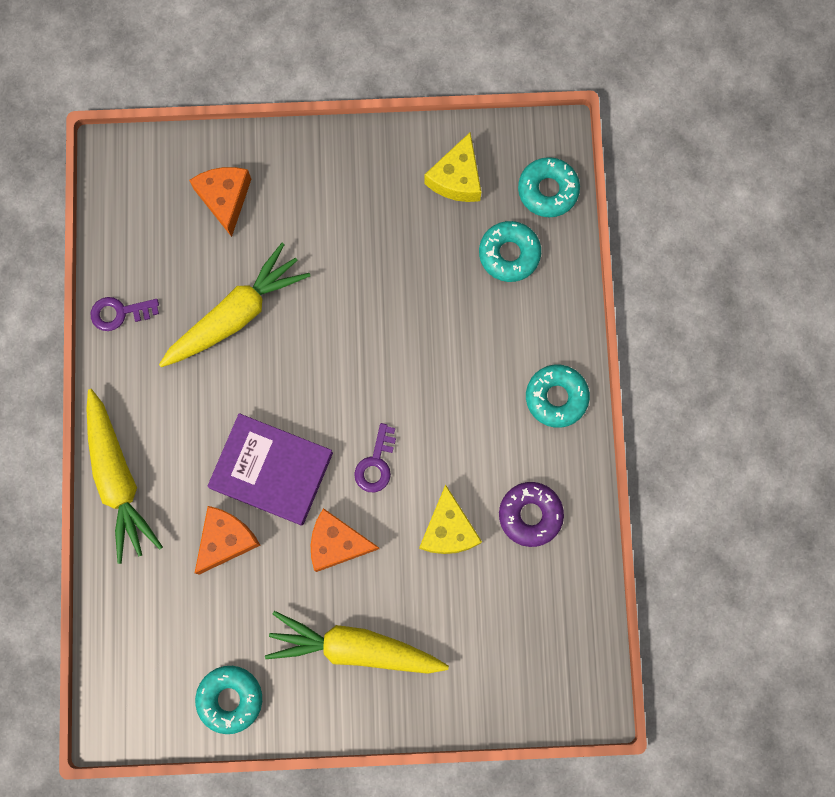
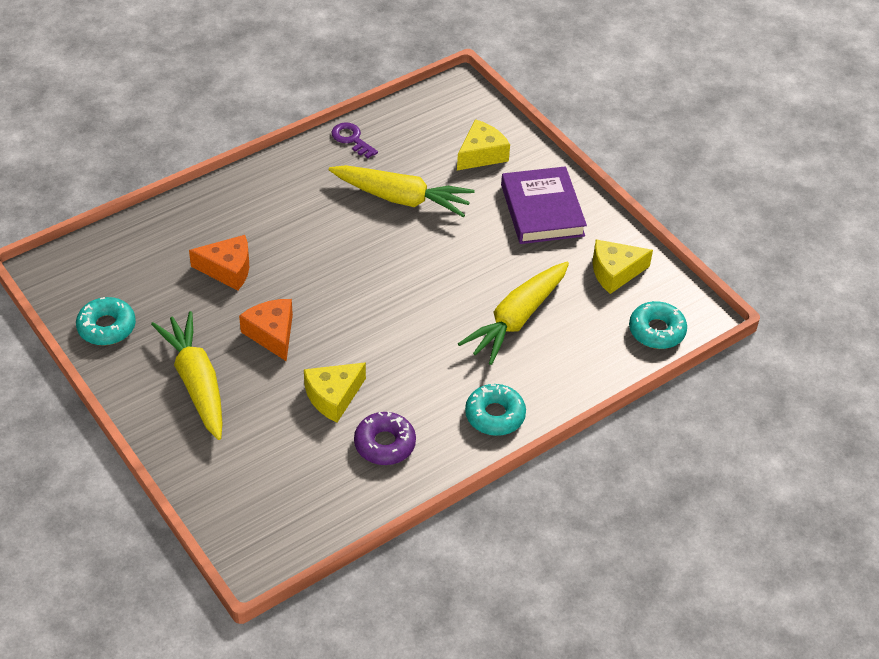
camera: 55 degrees right, 30 degrees down
yellow carrot [87,389,163,564] -> yellow carrot moved to [458,262,569,365]
orange cheese [189,167,251,237] -> yellow cheese [457,119,510,170]
purple book [208,413,333,526] -> purple book moved to [501,166,587,244]
purple key [354,423,396,492] -> none
turquoise donut [479,221,541,282] -> none

